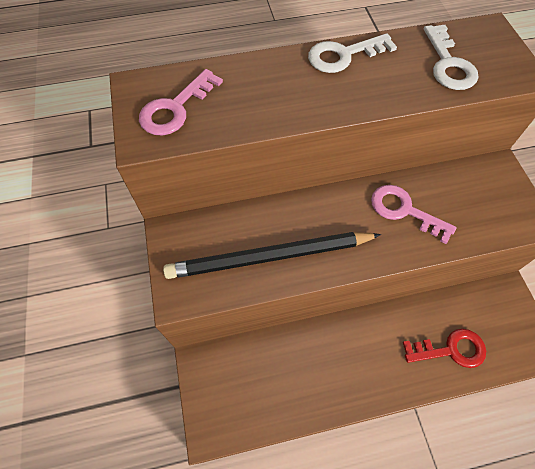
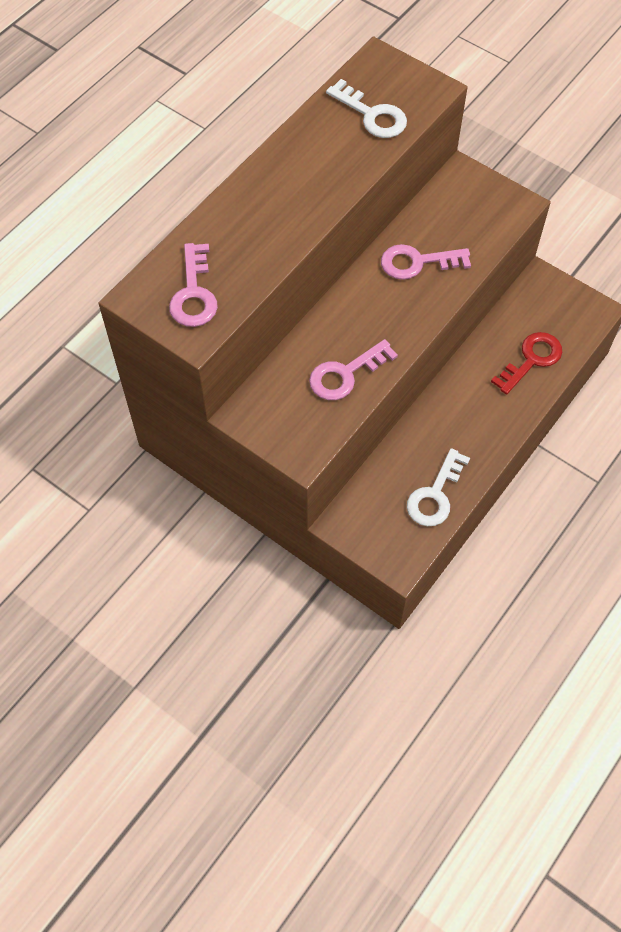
camera: 40 degrees left, 0 degrees up
black pencil [163,232,381,279] -> pink key [309,339,398,400]
white key [308,33,397,73] -> white key moved to [407,448,470,526]

